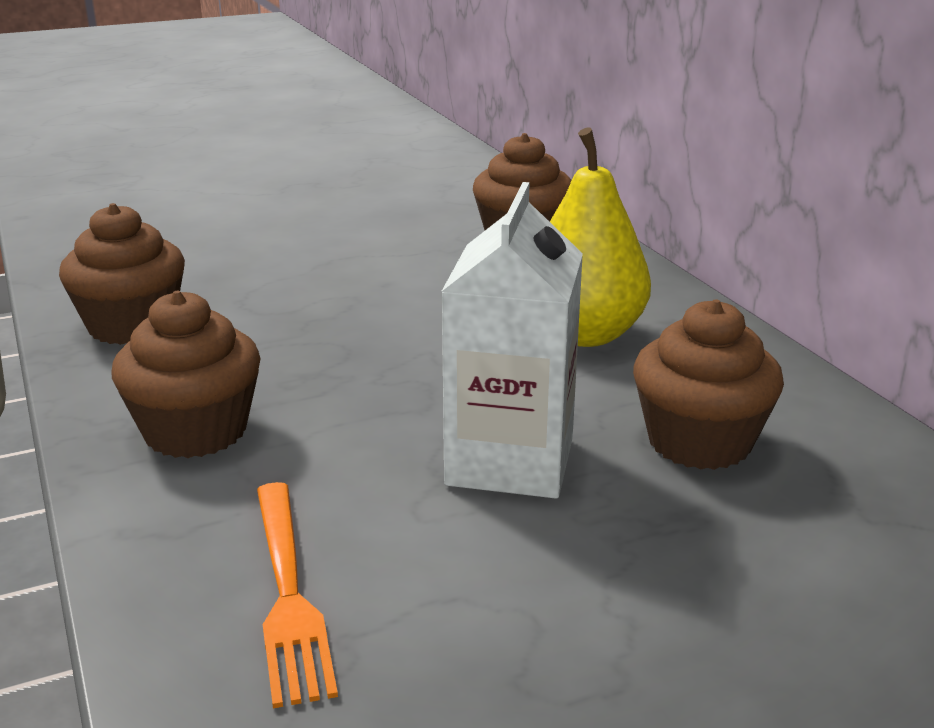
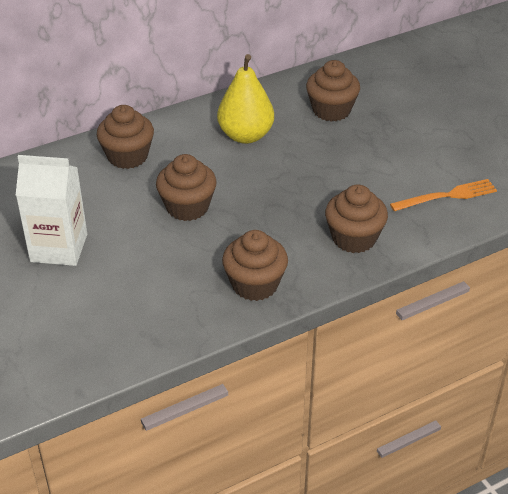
camera: 95 degrees left, 15 degrees up
white carton [441,182,583,499] -> white carton moved to [16,155,87,266]
none -> brown cupcake [156,154,217,221]

